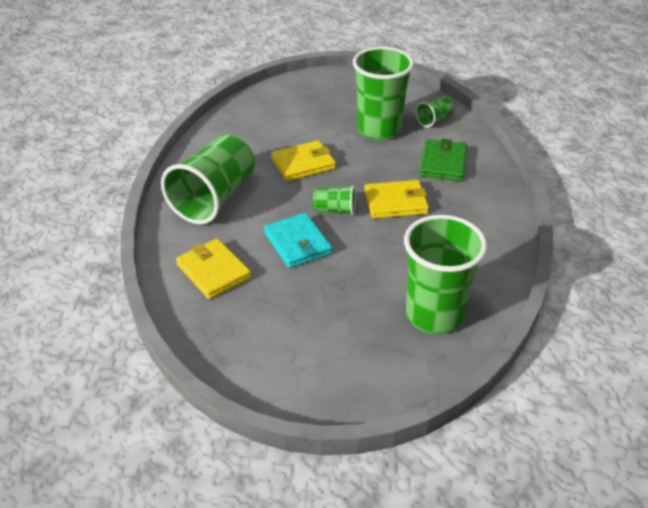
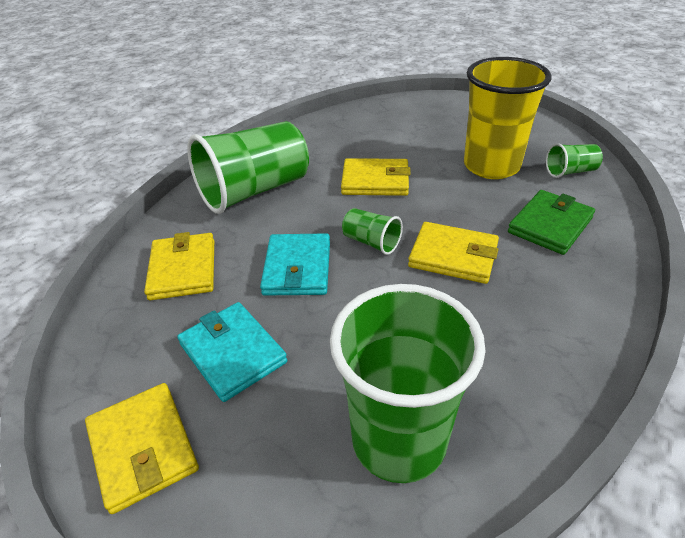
camera: 30 degrees right, 0 degrees up
green cup [353,47,414,140] -> yellow cup [464,57,551,179]
none -> yellow wallet [85,383,199,514]
none -> turquoise wallet [177,302,287,402]

